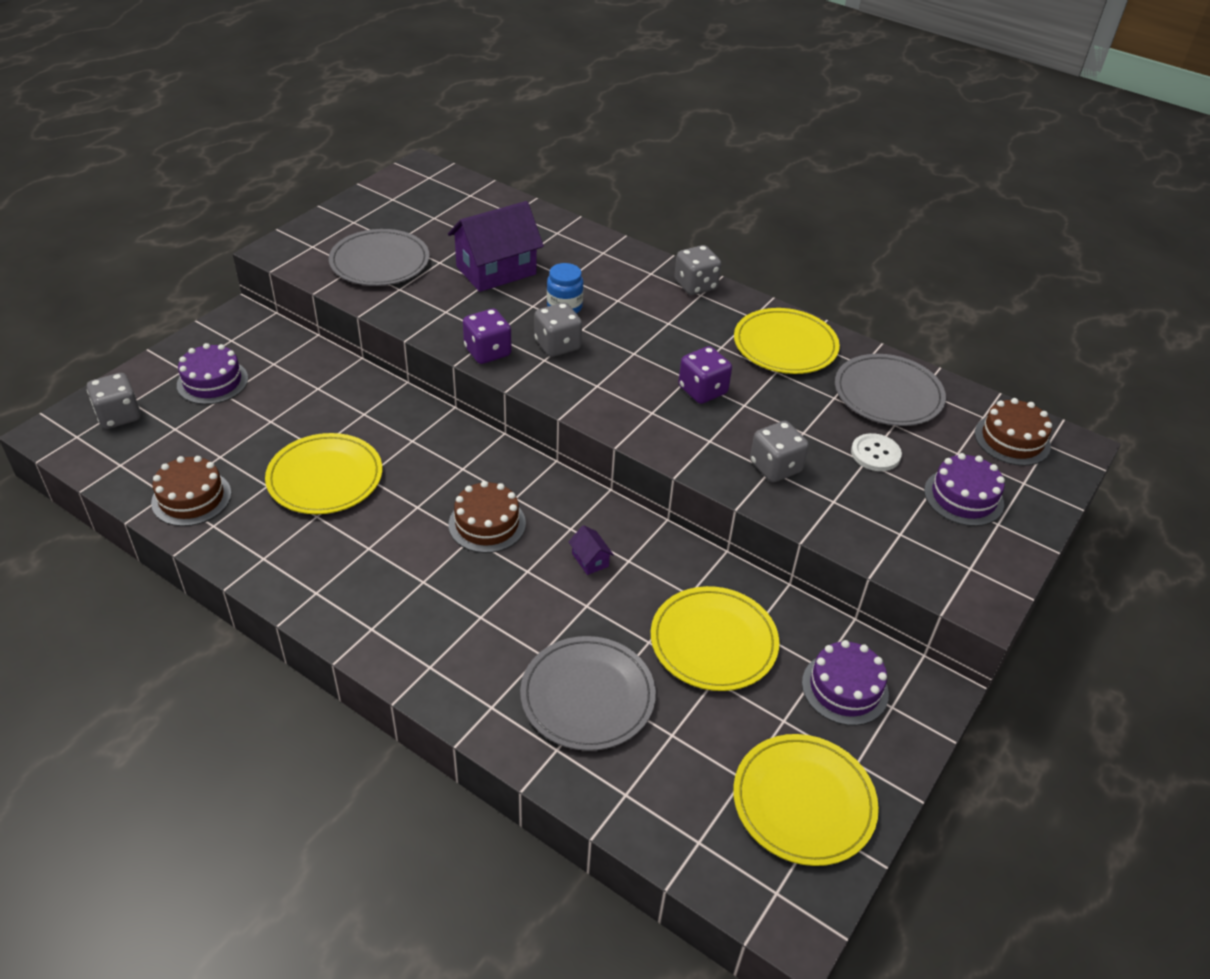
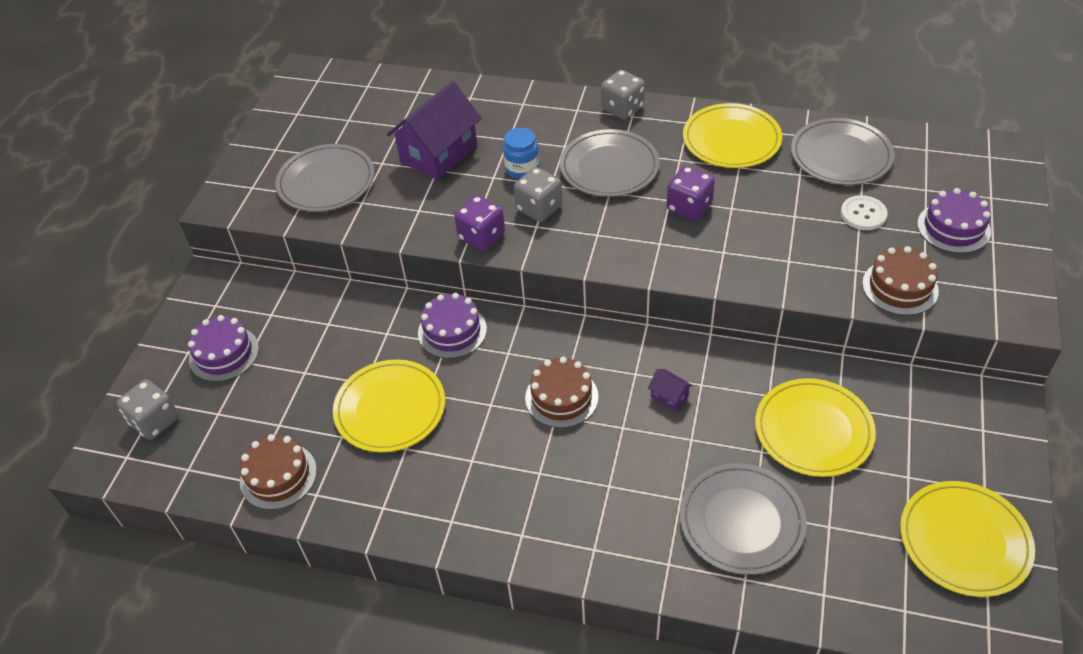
camera: 15 degrees left, 5 degrees up
grey dice [750,421,809,482] -> none
purple cake [802,640,889,726] -> purple cake moved to [418,293,487,358]
brown cake [975,398,1052,466] -> brown cake moved to [862,246,939,315]
none -> grey plate [560,129,660,197]

